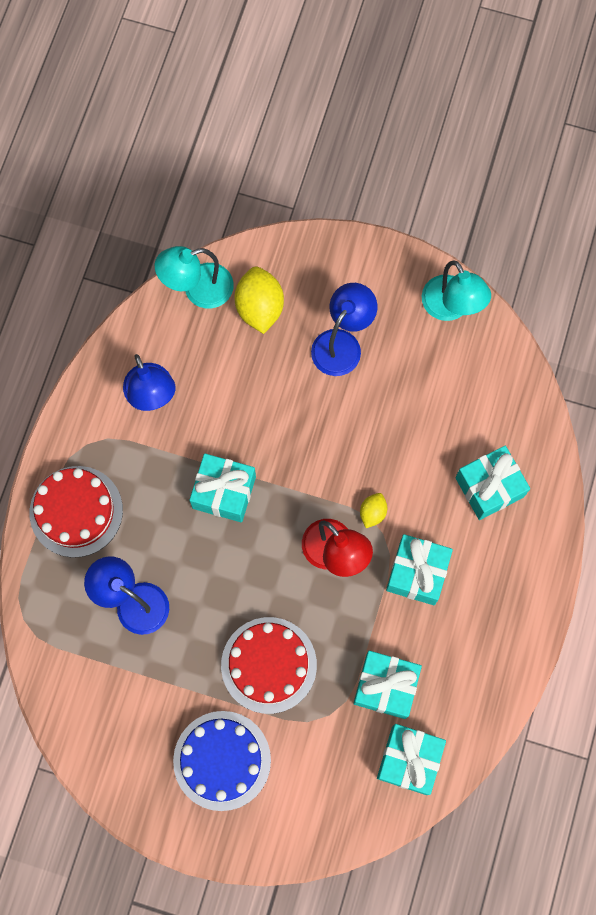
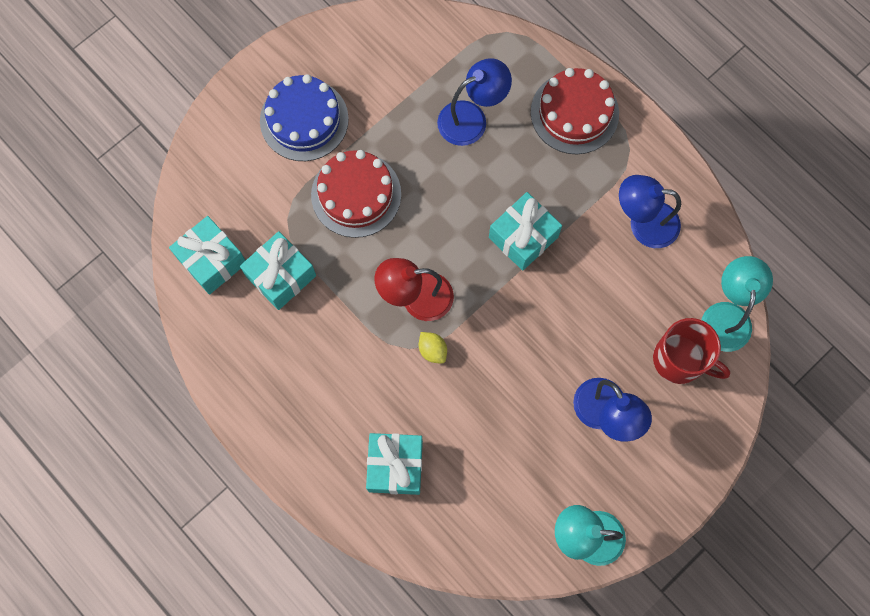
camera: 120 degrees right, 0 degrees up
yellow lemon [234,267,284,334] -> red mug [653,318,730,384]
turquoise gift [386,534,453,605] -> none

